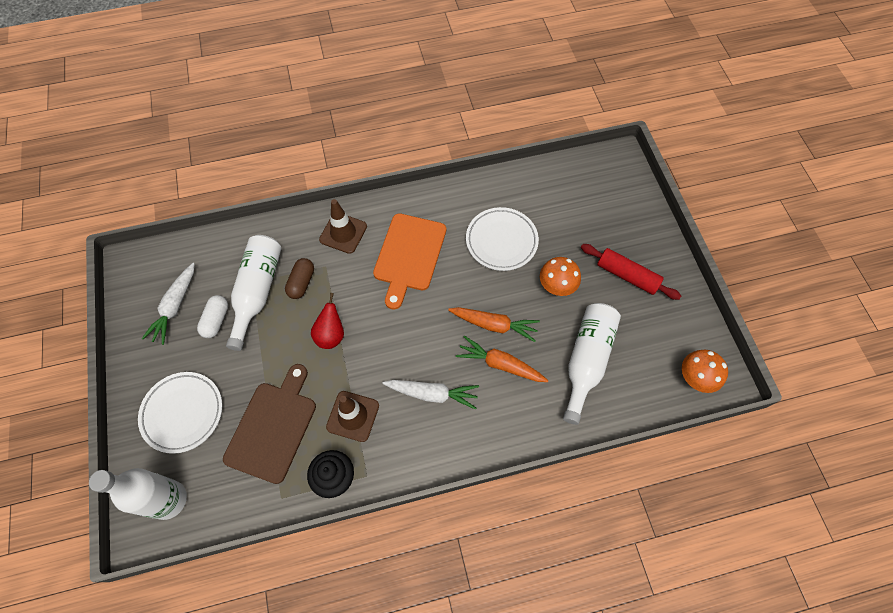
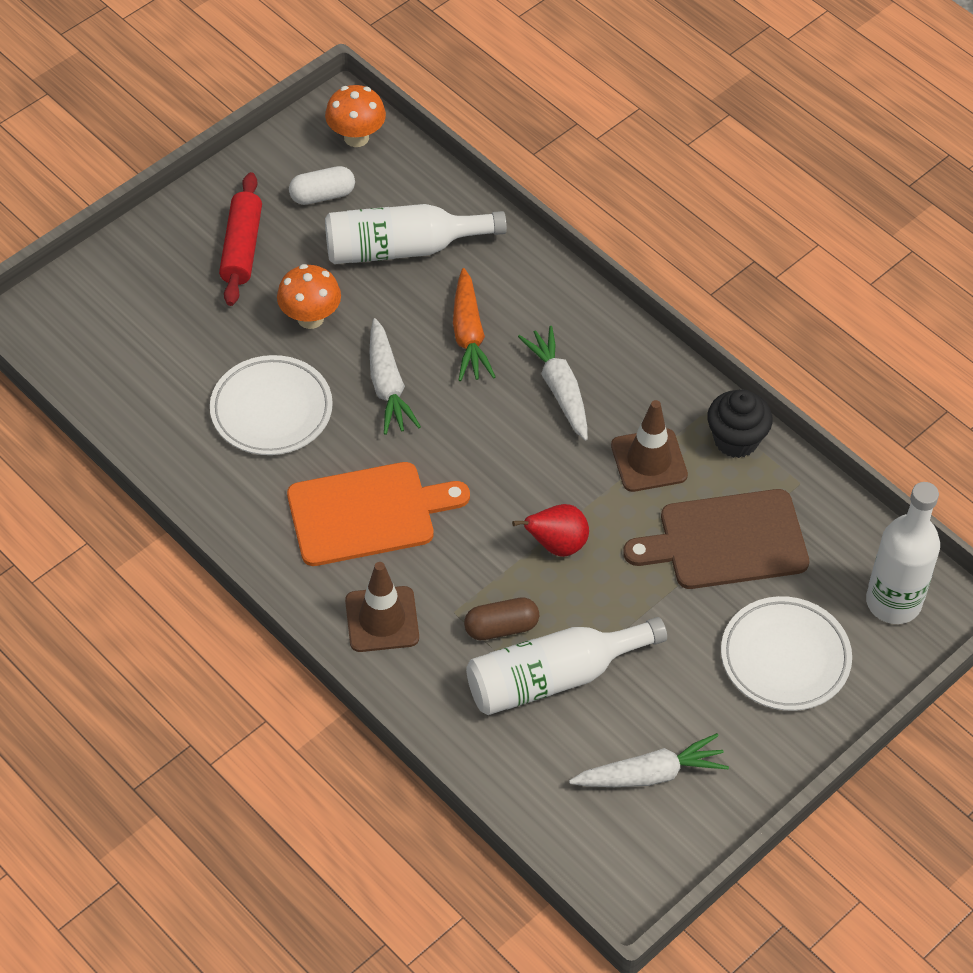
camera: 120 degrees left, 10 degrees down
white capsule [197,295,228,338] -> white capsule moved to [289,166,355,205]
orange carrot [448,307,540,342] -> none
none -> white carrot [369,318,421,435]

